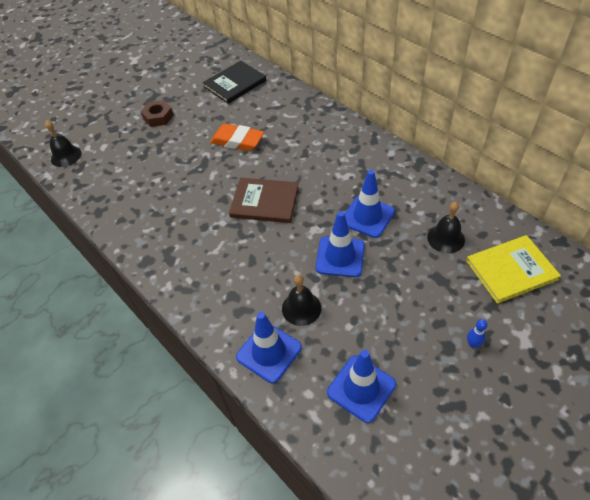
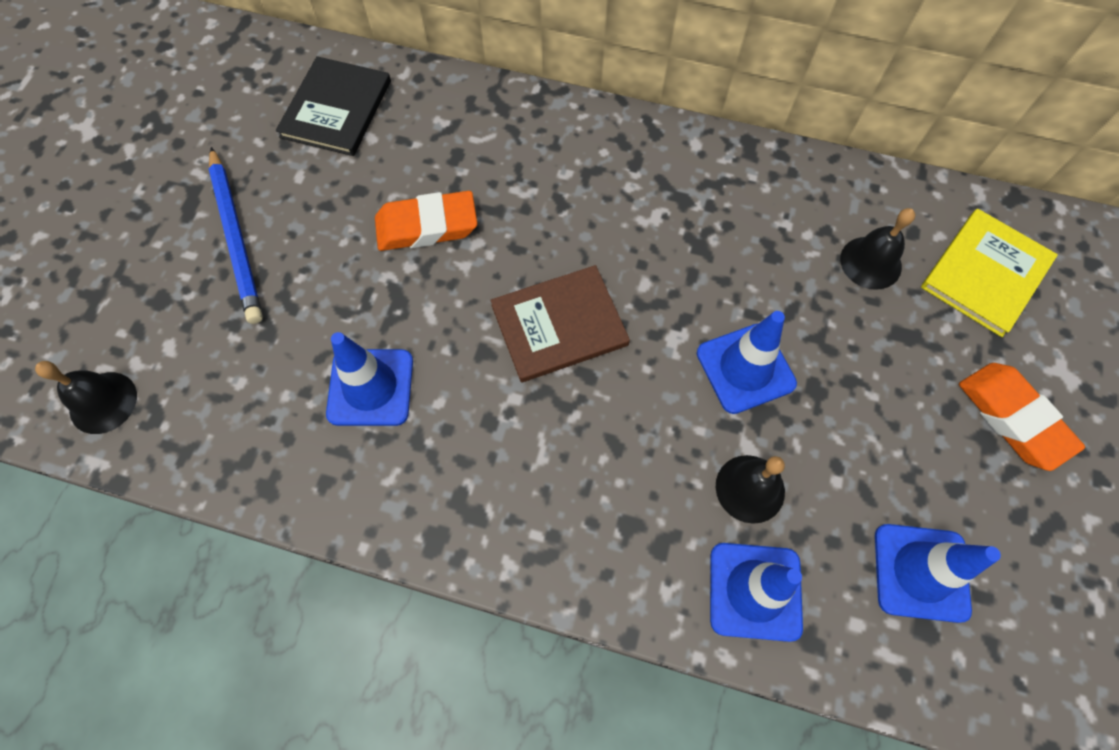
camera: 35 degrees left, 15 degrees up
brown nut [141,100,174,127] -> blue pencil [208,147,263,324]
blue traffic cone [345,170,395,238] -> blue traffic cone moved to [326,332,413,426]
blue bowling pin [467,319,487,348] -> orange eraser [959,363,1085,471]

